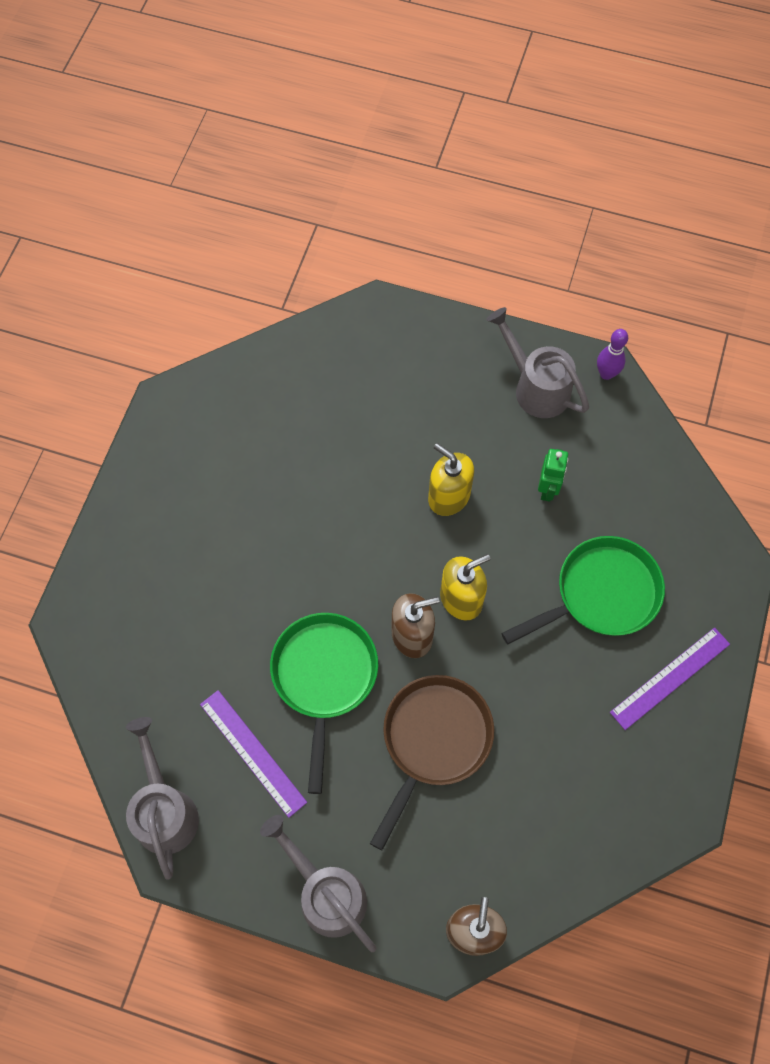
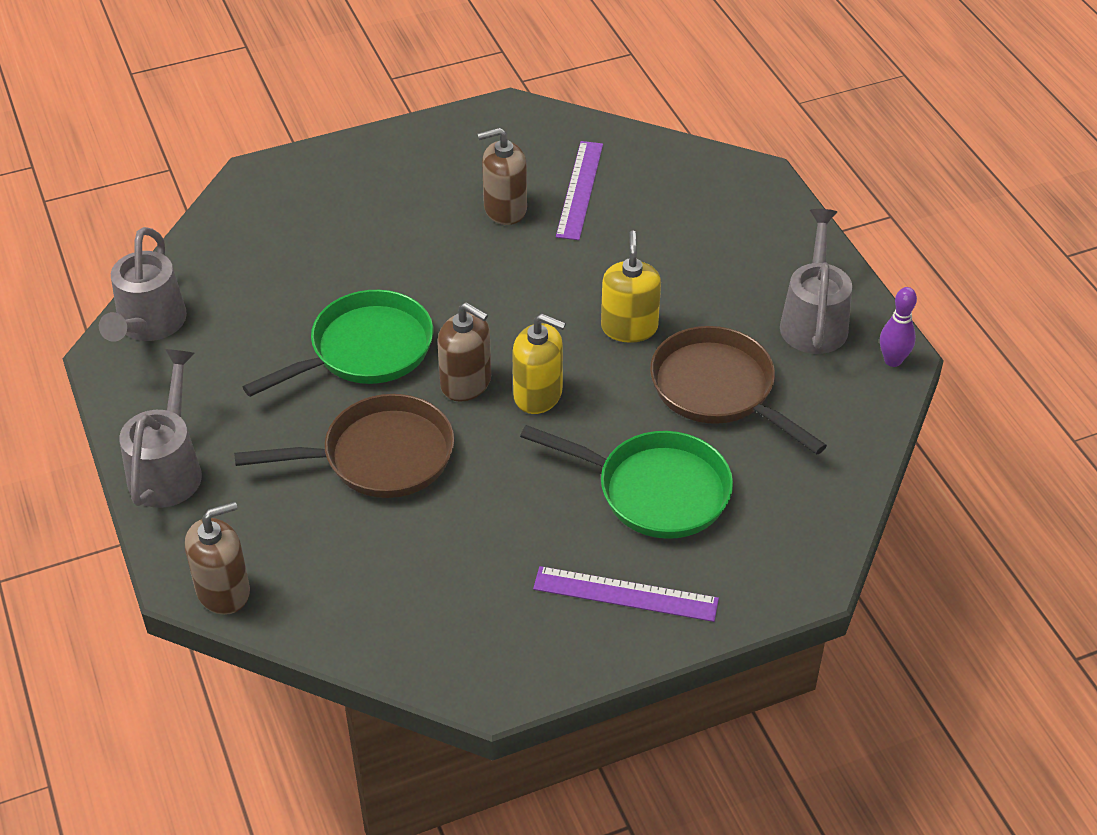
camera: 50 degrees right, 20 degrees down
grey watering can [126,717,199,880] -> grey watering can turned 150 degrees clockwise [99,227,187,342]
purple ruler [200,690,307,818] -> purple ruler moved to [556,141,603,240]
green robot [538,449,568,502] -> brown pan [650,326,827,454]
none -> brown soap dispenser [477,128,527,225]

